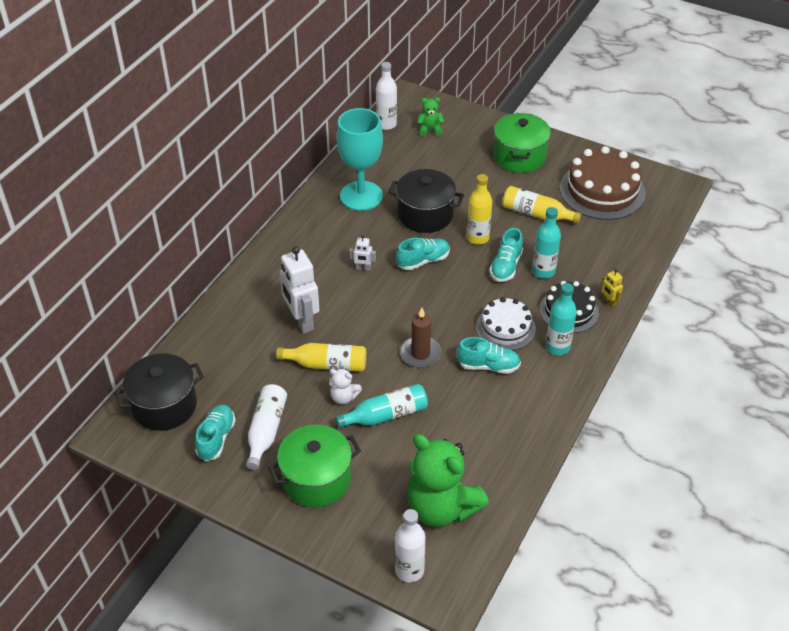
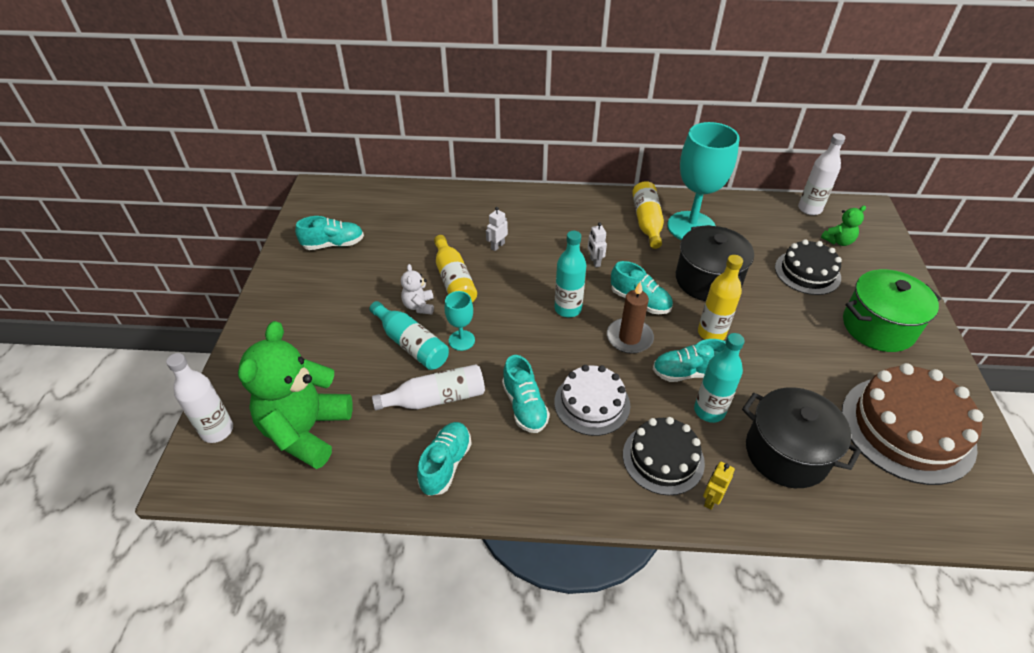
camera: 65 degrees right, 0 degrees up
black pot [114,353,204,431] -> black pot moved to [742,387,861,488]
white bottle [246,384,287,470] -> white bottle moved to [372,364,485,410]
green pot [268,425,361,507] -> none
white robot [280,246,319,334] -> white robot [486,207,508,251], size x0.46
brown candle [400,308,441,368] -> brown candle moved to [607,281,654,354]
green teddy bear [417,97,444,136] -> green teddy bear turned 90 degrees clockwise [821,206,866,246]
yellow bottle [503,186,582,223] -> yellow bottle moved to [632,181,664,249]
turquoise bottle [545,283,577,355] -> turquoise bottle moved to [555,231,586,317]
none -> turquoise shoe [417,422,472,496]
none -> turquoise goblet [445,291,475,351]
none -> black cake [775,239,842,295]

